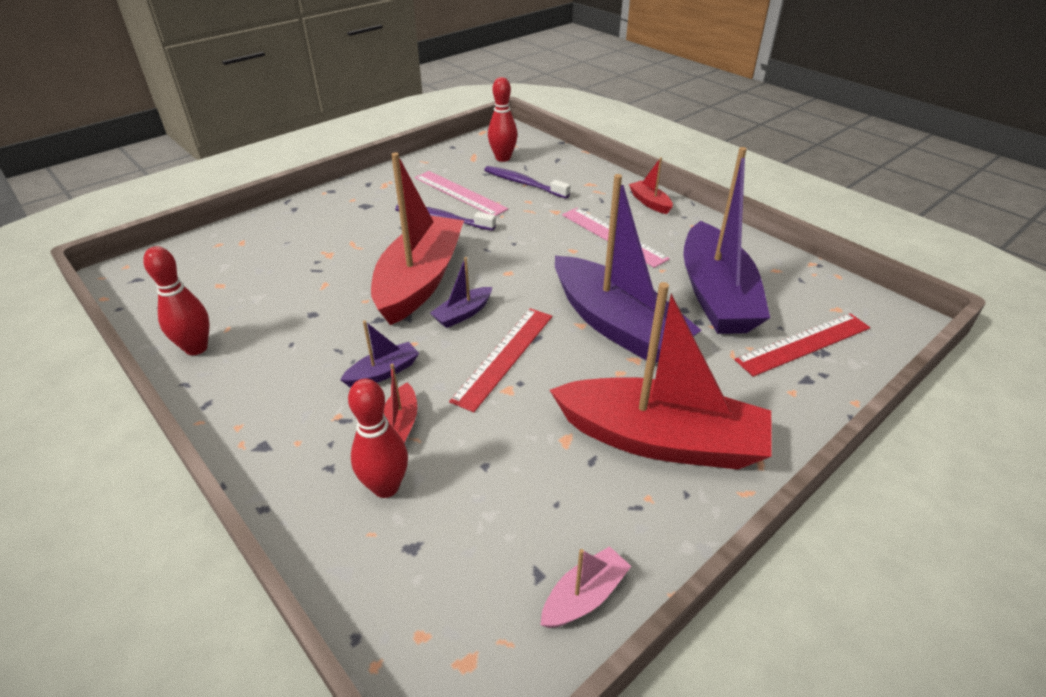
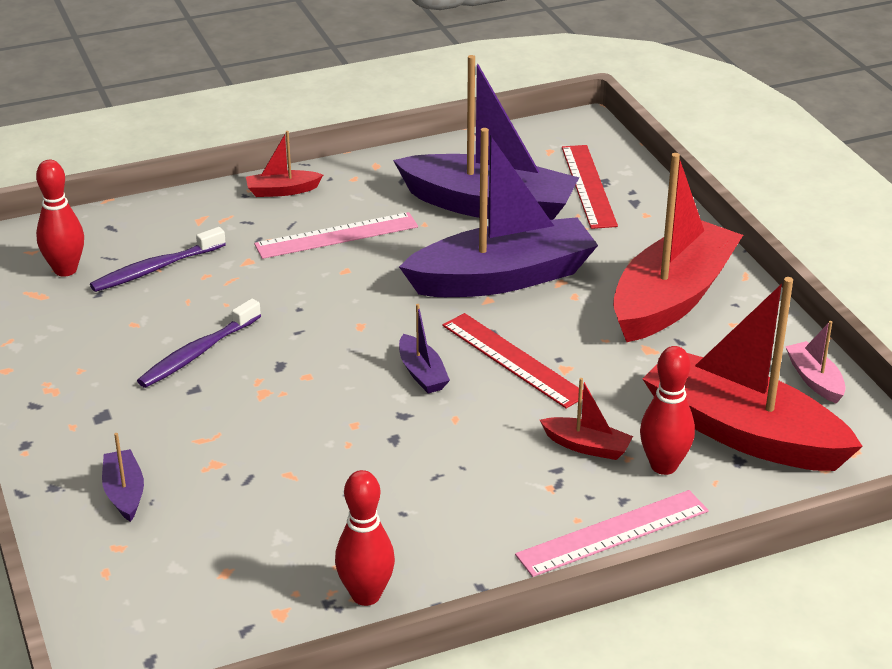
camera: 70 degrees left, 5 degrees down
purple boat [340,320,419,388] -> purple boat moved to [102,433,144,522]
red boat [371,152,464,325] -> red boat moved to [643,277,863,471]
pink ruler [415,171,508,216] -> pink ruler moved to [515,490,709,577]

